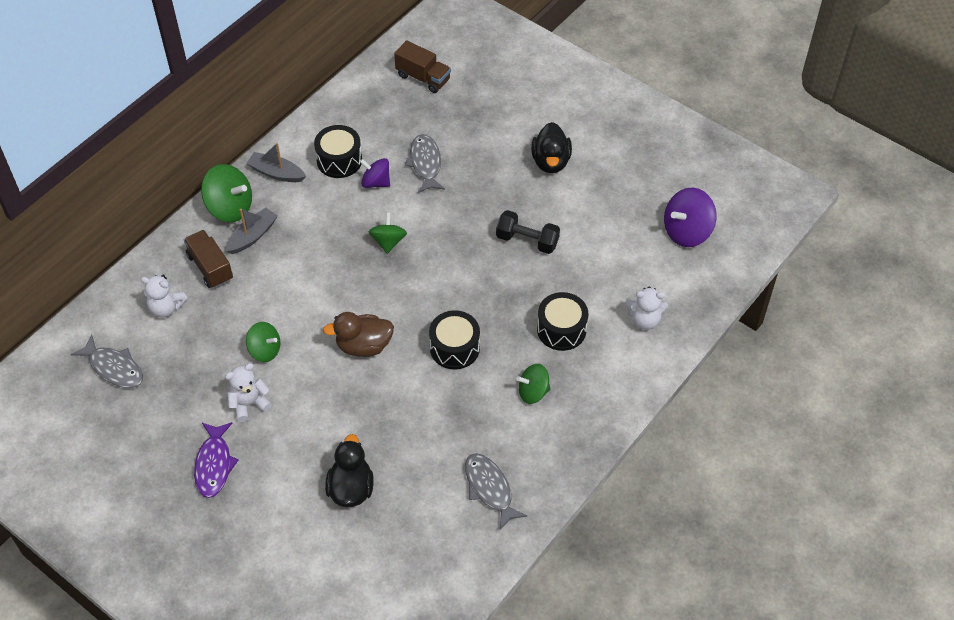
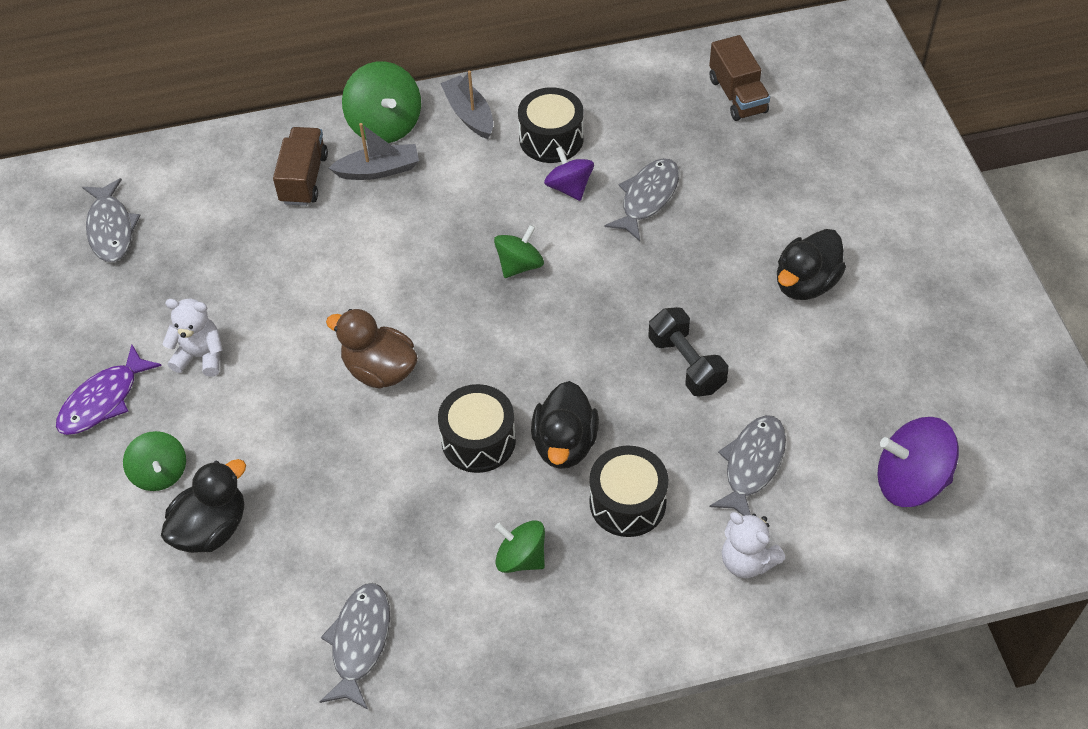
camera: 40 degrees right, 0 degrees up
white teddy bear [141,275,188,317] -> none
green spinning top [246,322,280,362] -> green spinning top moved to [123,431,186,491]
none -> black duck [531,381,599,469]
none -> grey fish [709,415,786,516]

